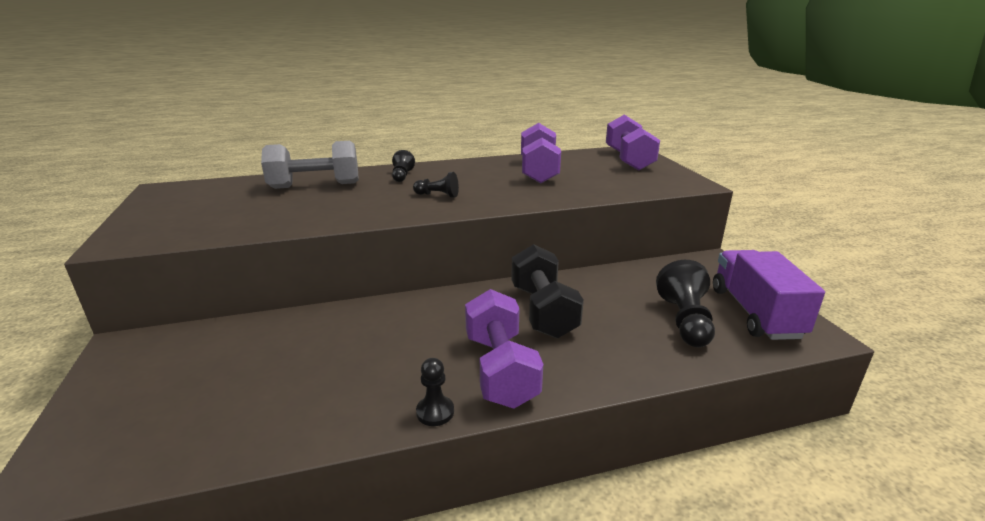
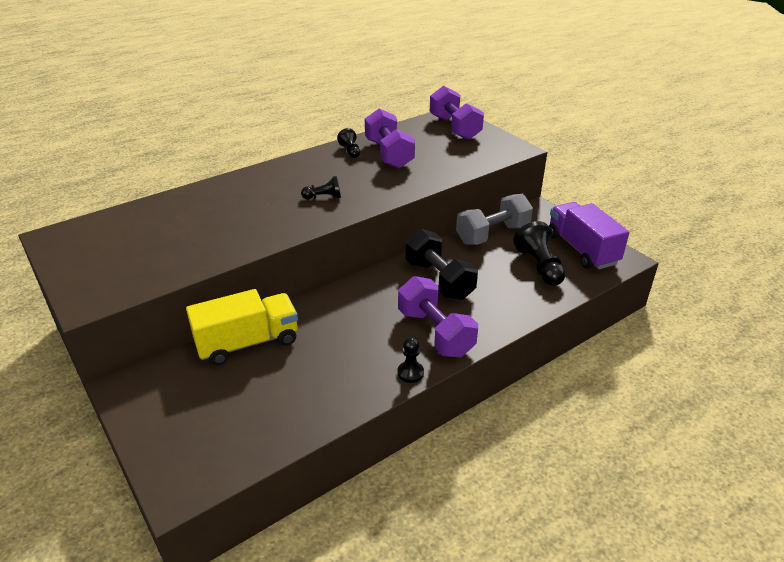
camera: 20 degrees left, 10 degrees up
grey dumbbell [261,141,359,189] -> grey dumbbell moved to [456,194,533,245]
black pawn [392,150,415,182] -> black pawn moved to [337,128,360,158]
none -> yellow truck [186,289,298,365]

